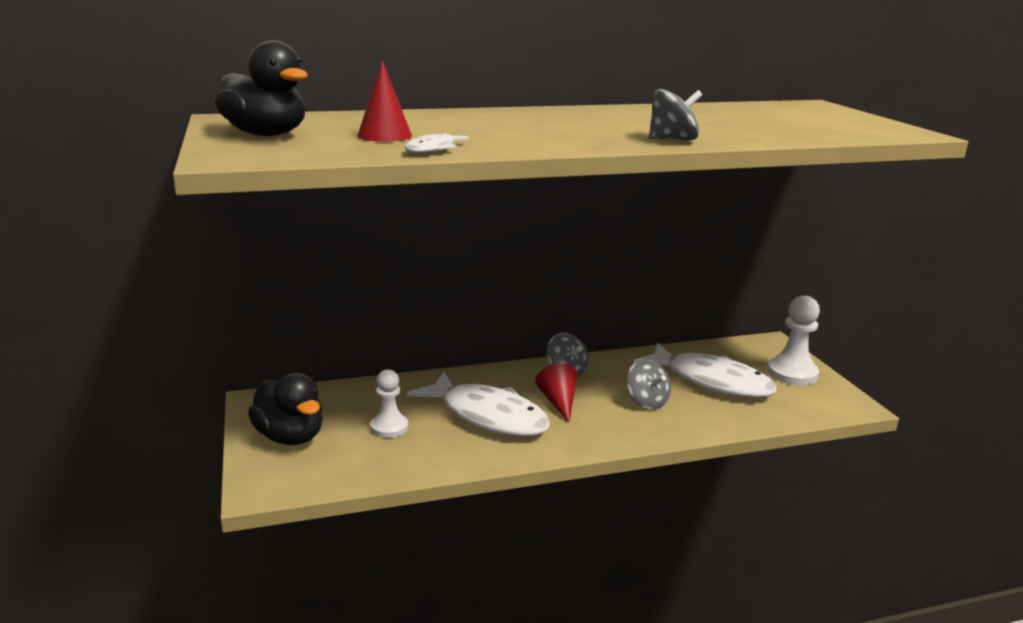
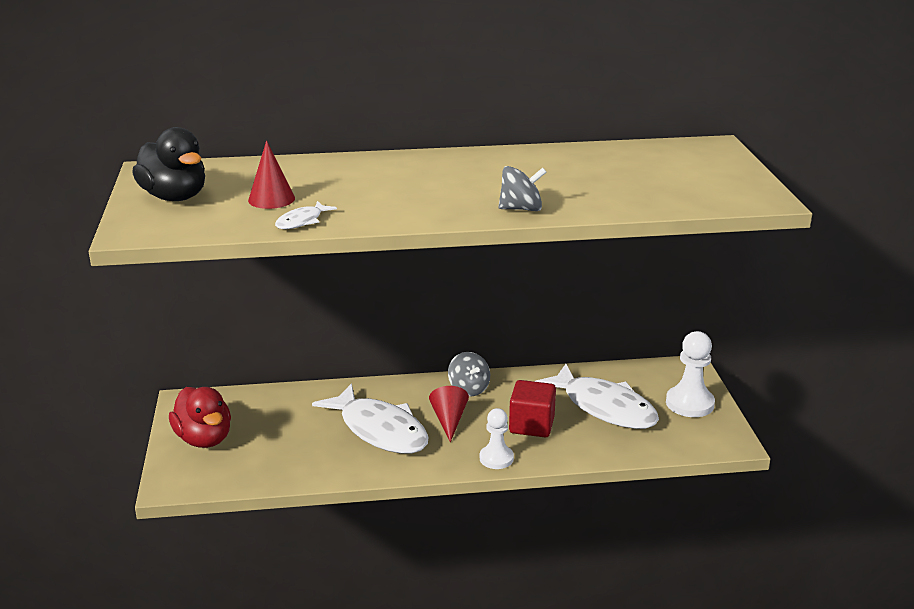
camera: 10 degrees right, 5 degrees up
black duck [248,372,323,445] -> red duck [169,387,231,448]
white pawn [370,369,408,438] -> white pawn moved to [480,408,514,469]
grey spinning top [627,360,671,409] -> red cube [509,380,556,437]

